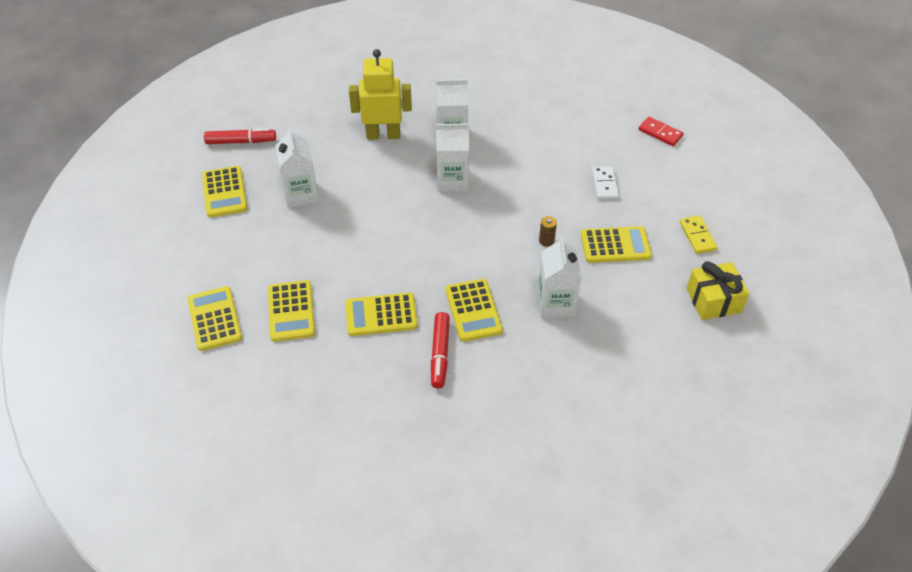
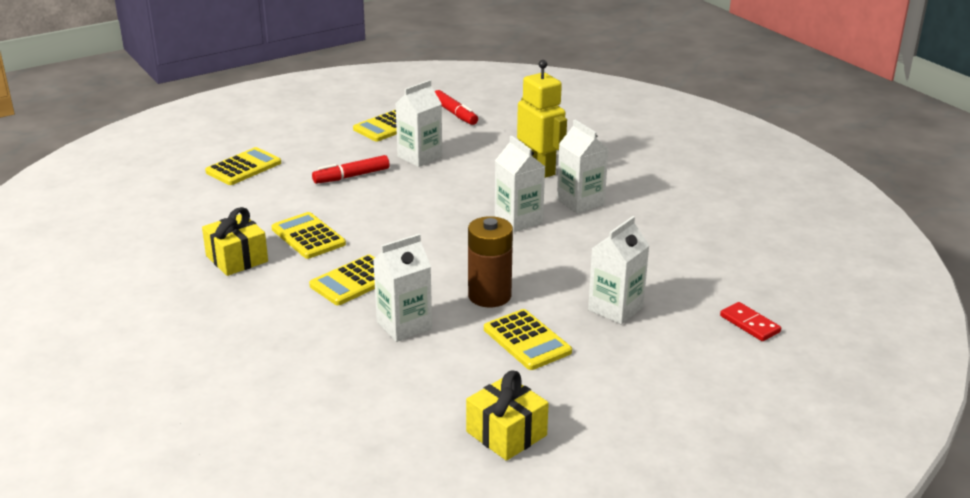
camera: 60 degrees right, 20 degrees down
yellow calculator [268,280,315,342] -> none
red marker [431,312,450,388] -> red marker moved to [312,155,390,184]
brown battery [539,216,557,247] -> brown battery [468,216,513,307], size x2.30
white domino [592,166,619,200] -> white carton [588,216,650,324]
red domino [639,117,684,146] -> red domino turned 45 degrees counterclockwise [720,302,781,341]
yellow domino [680,215,717,254] -> none
none -> yellow gift [202,207,268,276]

